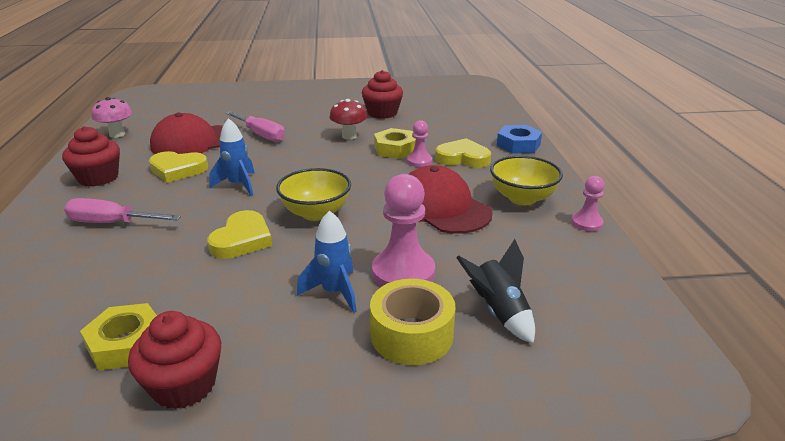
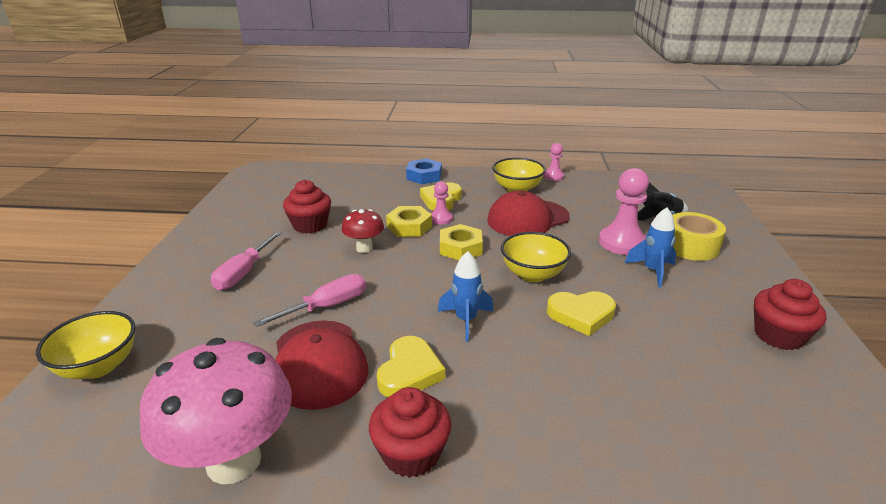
camera: 80 degrees left, 0 degrees up
pink screwdriver [64,198,181,223] -> pink screwdriver moved to [211,231,282,290]
yellow nut [80,303,157,370] -> yellow nut moved to [440,224,483,260]
pink mushroom [92,97,132,138] -> pink mushroom [140,338,292,484], size x1.98
yellow heart [207,210,272,259] -> yellow heart turned 150 degrees clockwise [547,291,616,336]
none -> yellow bowl [36,311,135,379]

